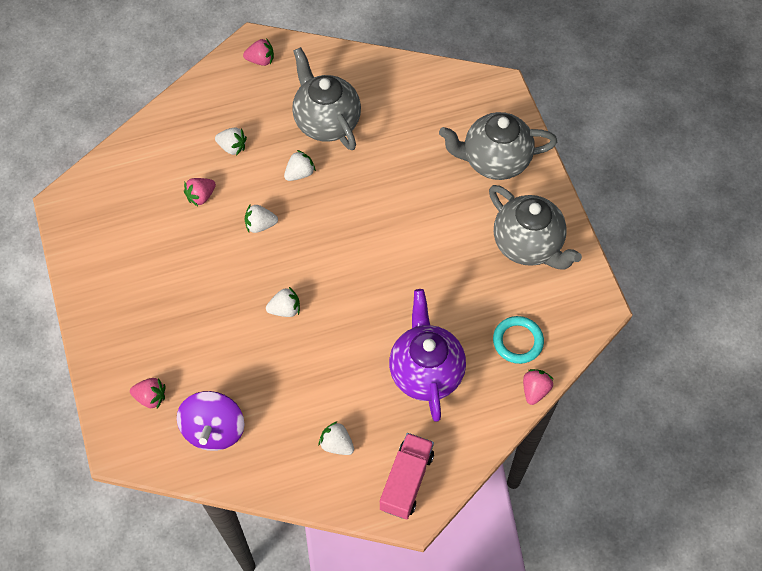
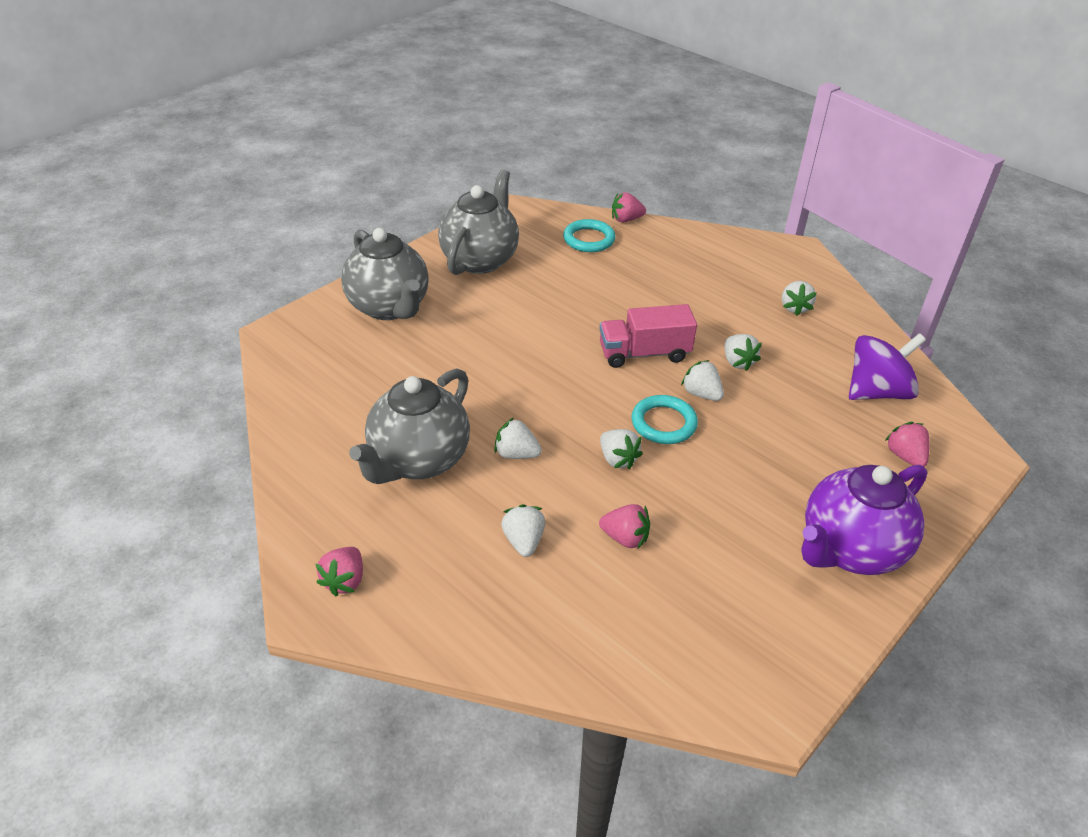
camera: 120 degrees left, 20 degrees down
pink strawberry [243,38,274,66] -> pink strawberry turned 135 degrees counterclockwise [315,547,363,596]
pink truck [380,433,434,519] -> pink truck moved to [599,304,697,368]
purple teapot [389,289,466,422] -> purple teapot moved to [801,465,927,575]
none -> turquoise ring [632,395,698,444]
none -> white strawberry [724,334,762,371]

